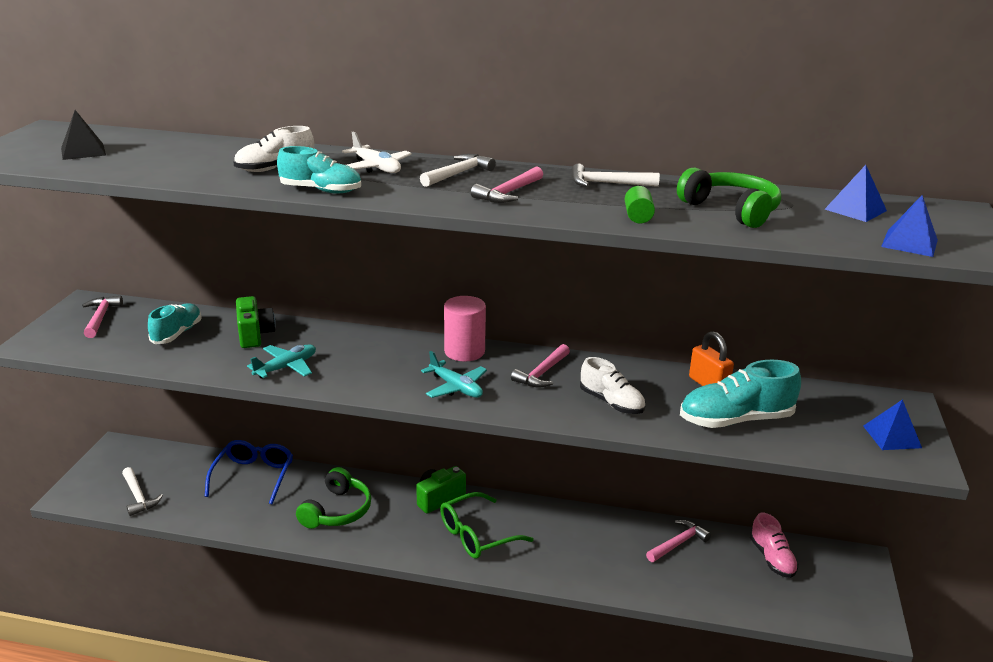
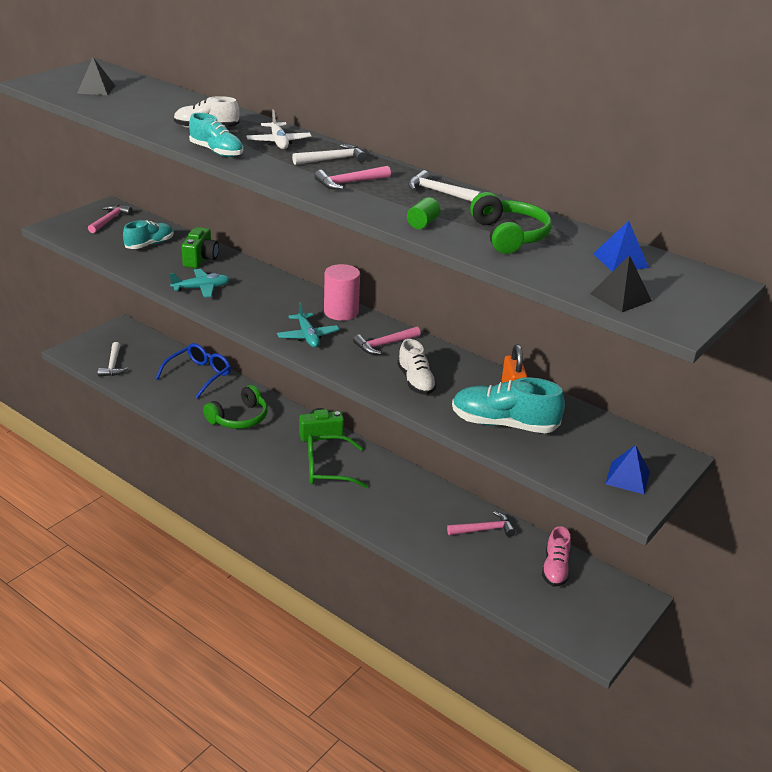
camera: 25 degrees right, 5 degrees up
blue pyramid [881,195,938,257] -> black pyramid [590,255,652,312]

